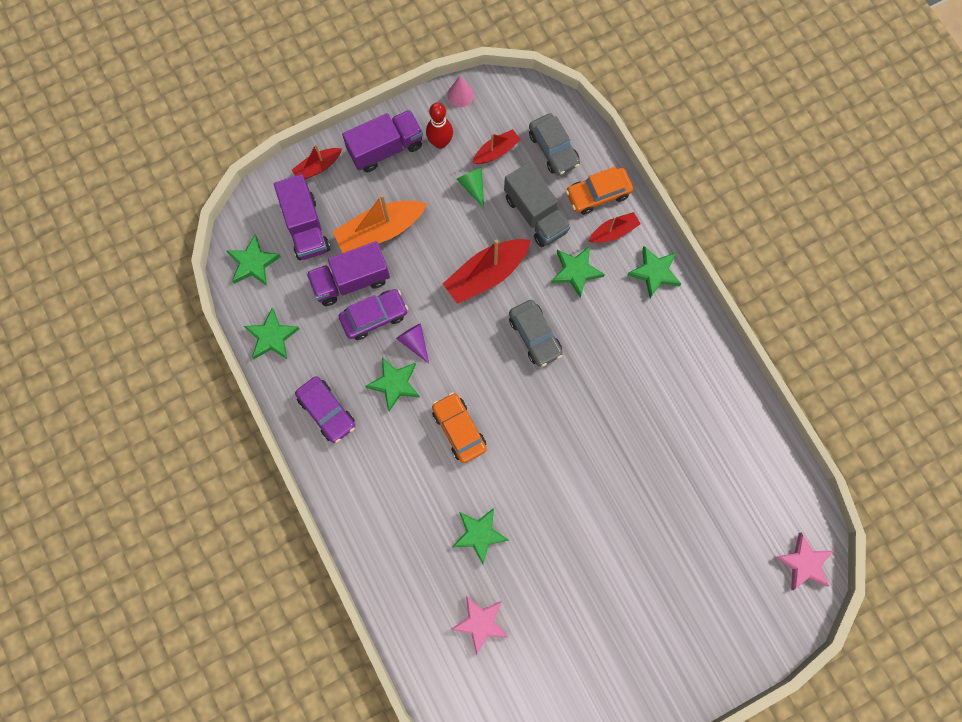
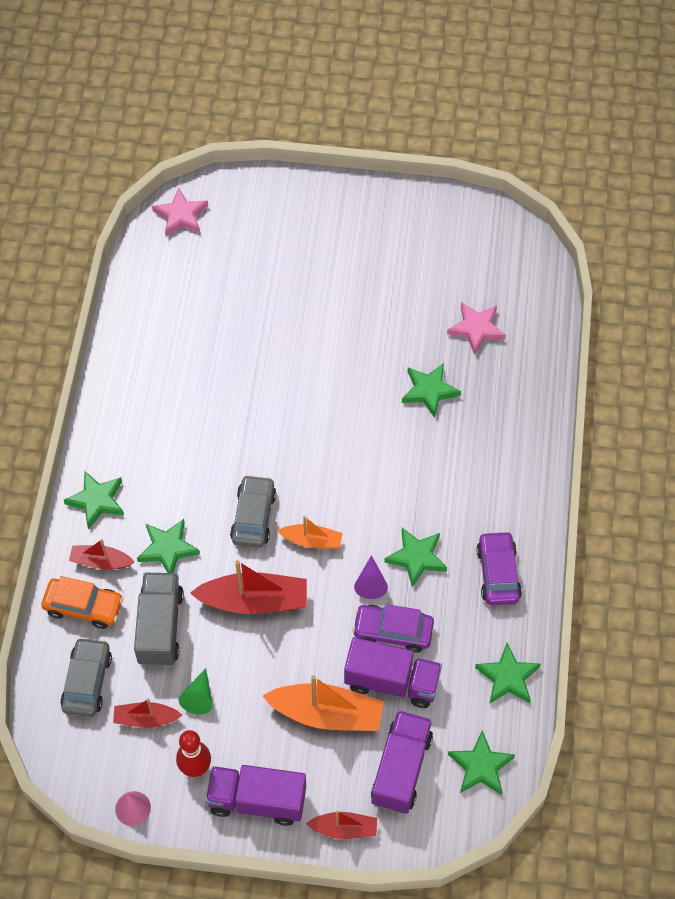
camera: 145 degrees left, 15 degrees down
orange car [432,392,487,463] -> none
none -> orange boat [277,516,343,549]

